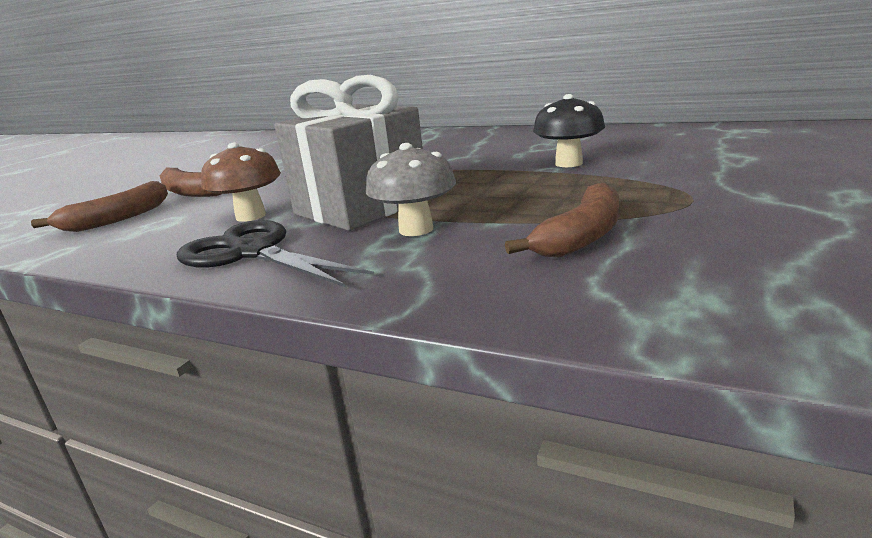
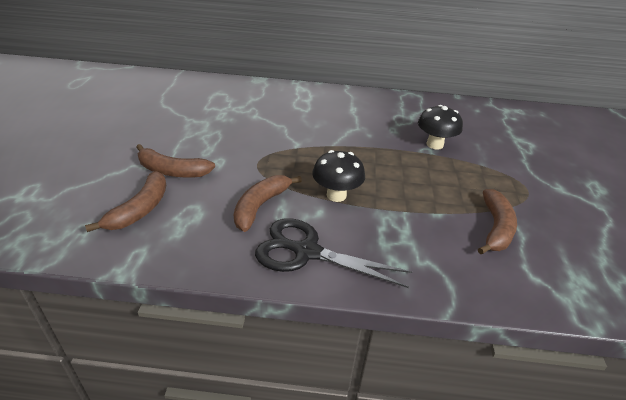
camera: 25 degrees left, 15 degrees up
brown mushroom [201,142,281,222] -> brown banana [234,175,302,232]
grey gift [275,75,423,231] -> black mushroom [312,150,365,202]
grey mushroom [366,143,456,236] -> none

